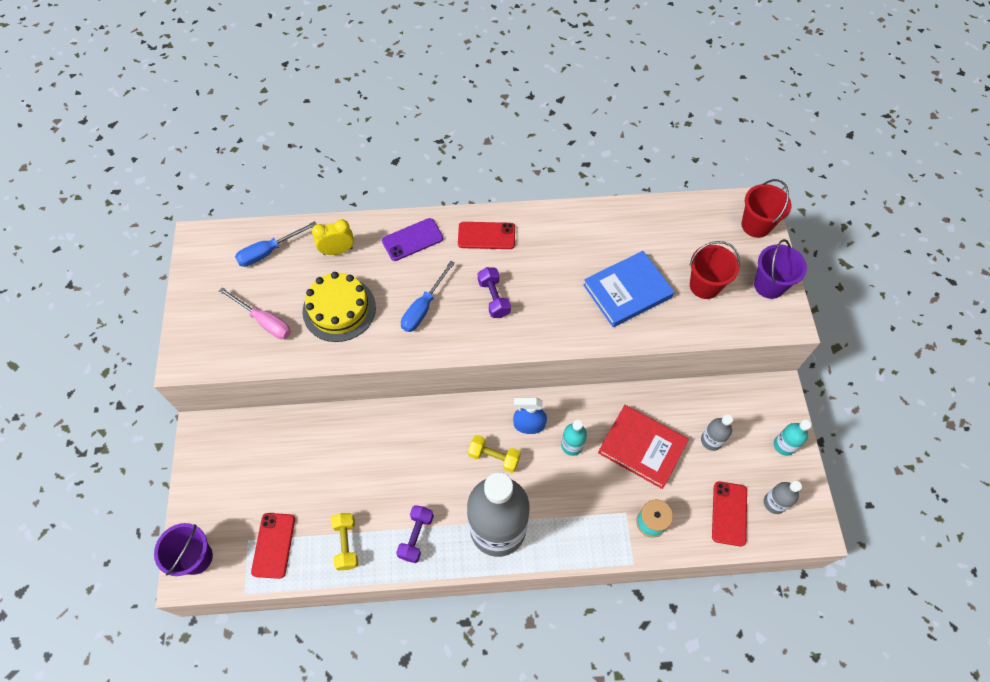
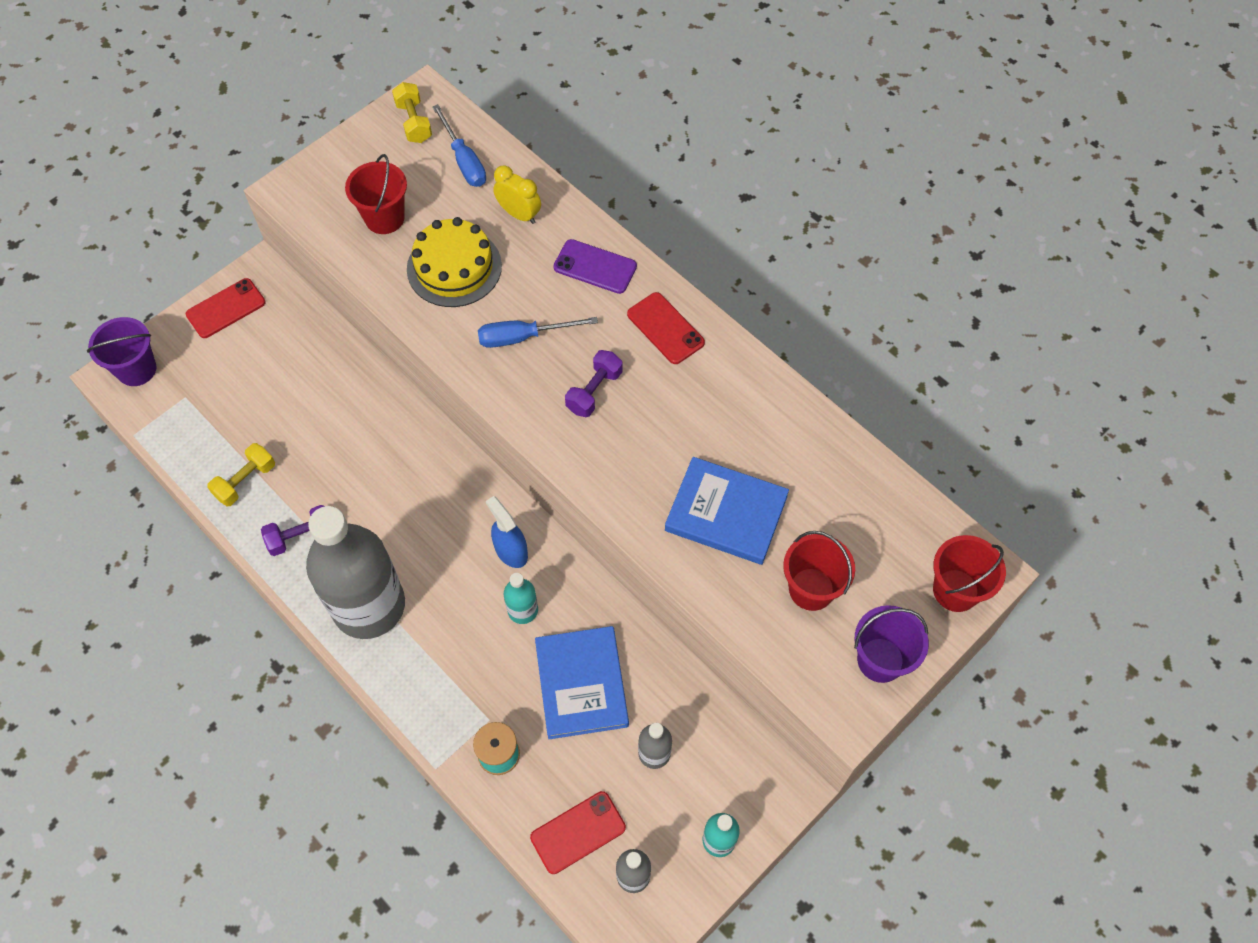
camera: 50 degrees right, 0 degrees up
pink screwdriver [219,287,291,339] -> red bucket [345,154,407,234]
blue screwdriver [235,221,316,267] -> blue screwdriver turned 135 degrees counterclockwise [432,104,486,187]
red phone [251,513,295,579] -> red phone moved to [186,278,266,338]
yellow dumbbell [468,435,521,473] -> yellow dumbbell moved to [392,82,432,143]
red book [598,405,689,489] -> blue book [535,626,629,739]

